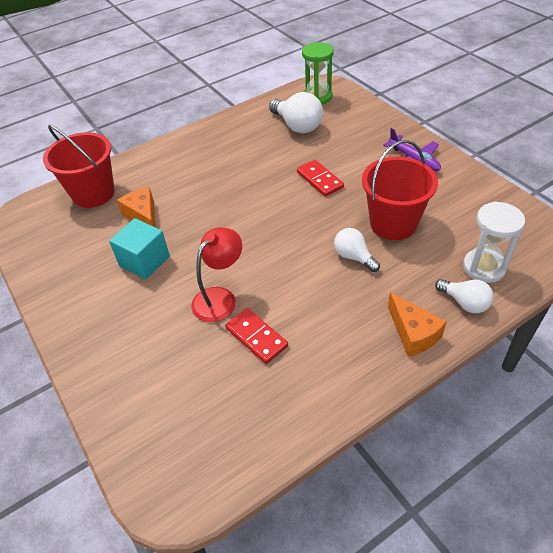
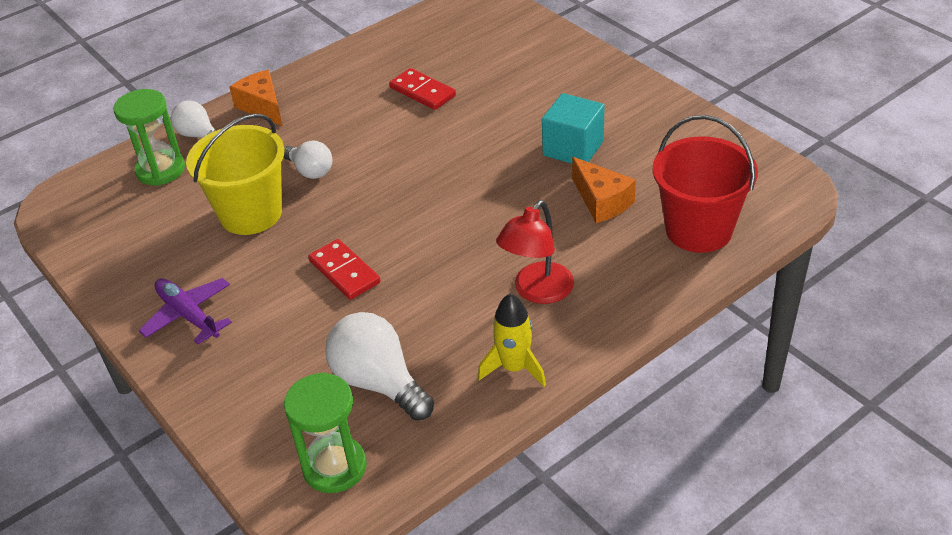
camera: 175 degrees right, 5 degrees down
red lamp [191,227,242,322] -> red lamp moved to [496,200,574,304]
red bucket [362,140,438,240] -> yellow bucket [186,113,285,235]
white hourglass [463,201,525,283] -> green hourglass [114,89,185,186]
none -> yellow rocket [478,294,546,387]

